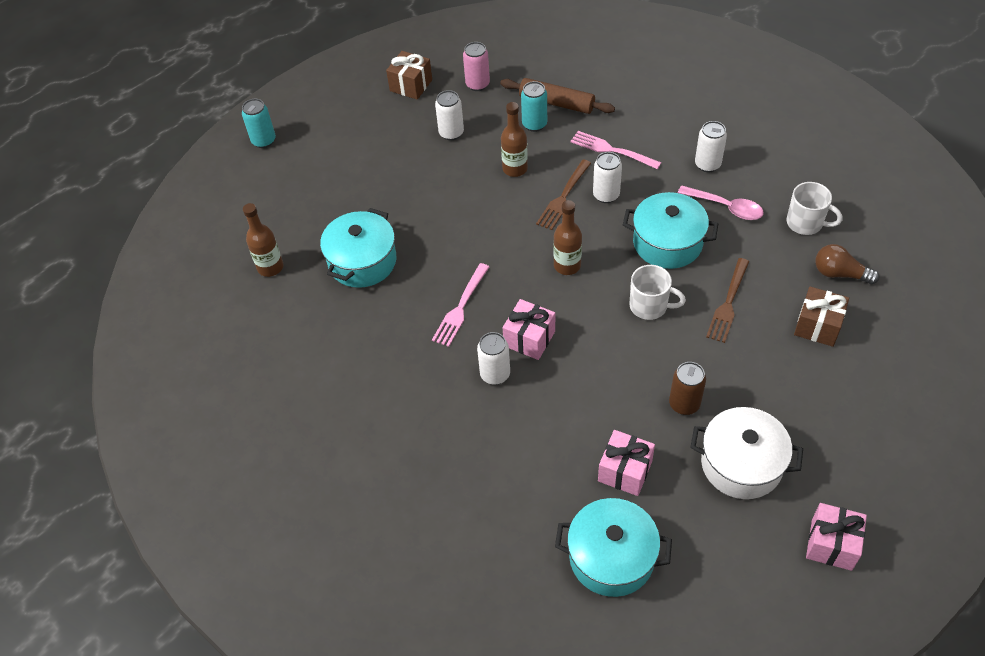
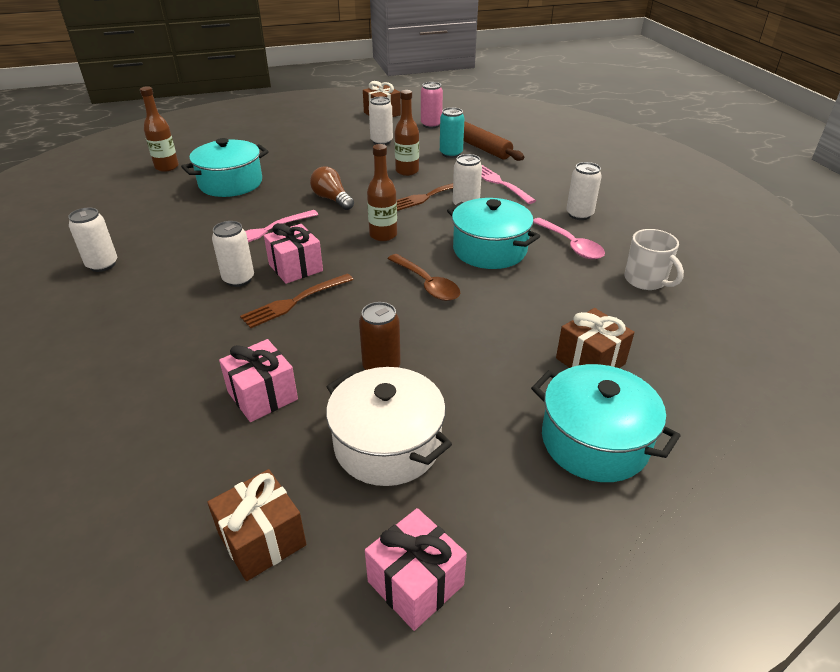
camera: 25 degrees right, 15 degrees down
turquoise can [242,99,276,148] -> none
turquoise pot [555,498,672,597] -> turquoise pot moved to [531,364,680,482]
white mug [629,265,686,320] -> brown spoon [388,254,460,301]
brown fork [706,258,749,343] -> brown fork moved to [240,273,354,328]
brown light bulb [815,244,880,284] -> brown light bulb moved to [310,166,354,210]
none -> white can [68,208,117,272]
none -> brown gift [207,469,306,581]

